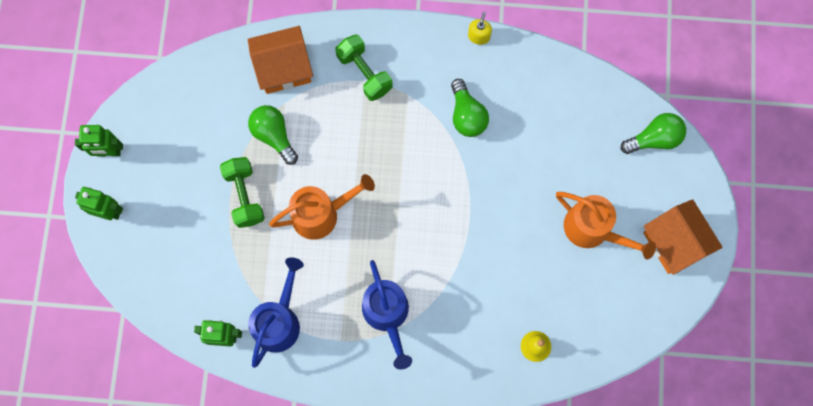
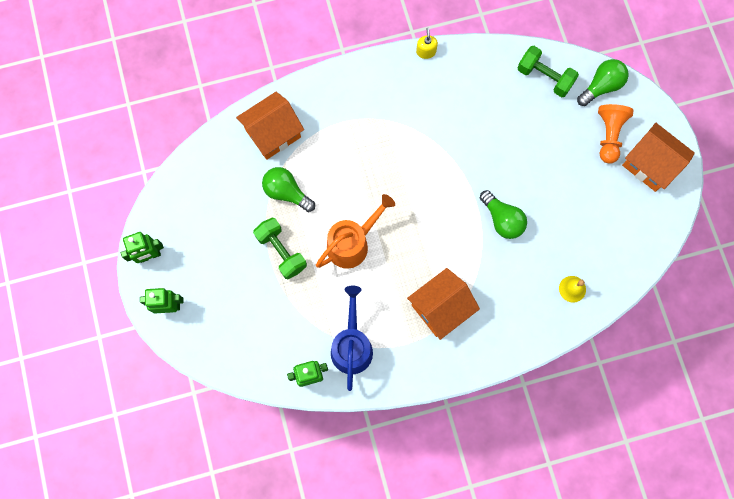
camera: 20 degrees left, 0 degrees up
green dumbbell [335,34,392,101] -> green dumbbell moved to [517,46,579,97]
blue watering can [362,260,412,369] -> orange house [407,268,480,340]
green light bulb [451,79,489,137] -> green light bulb moved to [480,190,527,239]
orange watering can [556,192,656,260] -> none
none -> orange pawn [598,104,634,164]

